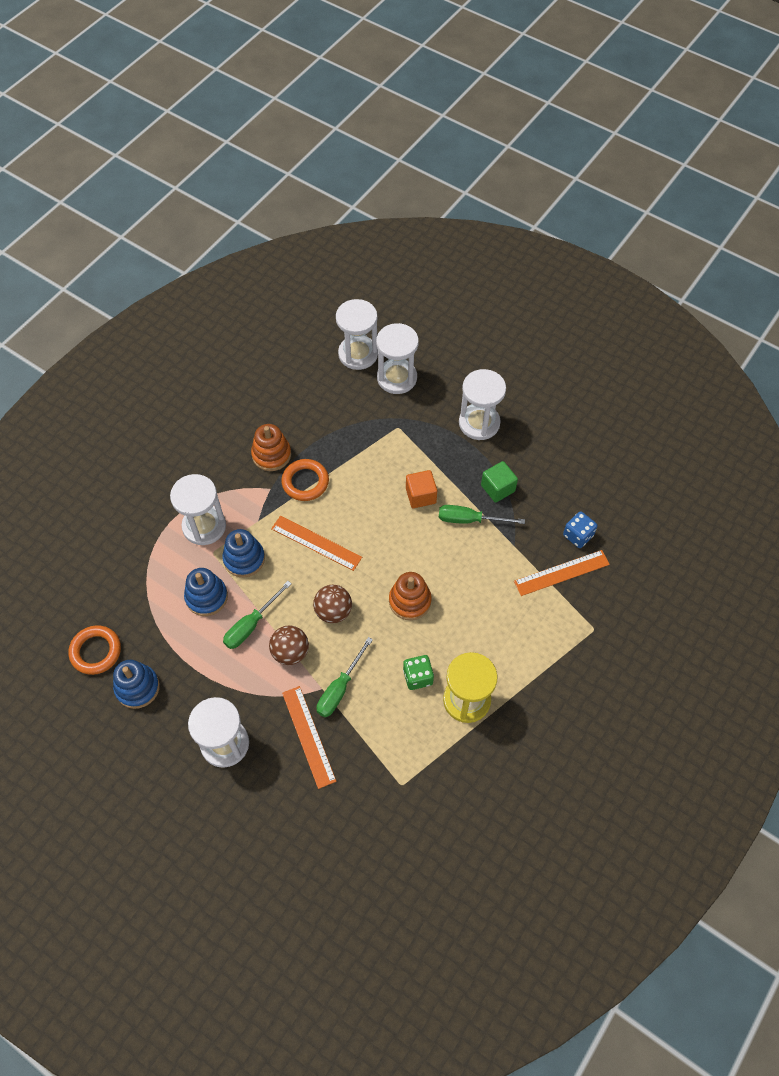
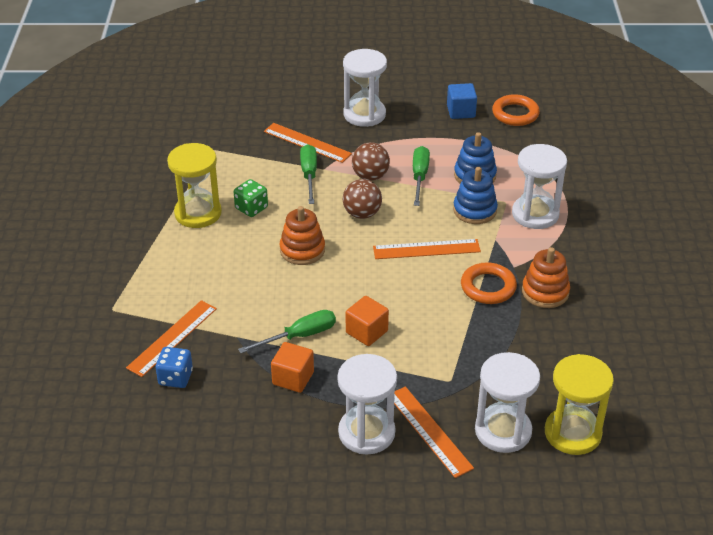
camera: 145 degrees right, 20 degrees down
blue stacking toy [113,660,160,709] -> blue cube [447,83,477,119]
white hourglass [336,299,378,370] -> yellow hourglass [545,354,614,455]
green cube [481,461,518,503] -> orange cube [271,342,314,393]
none -> orange ruler [394,386,474,478]

